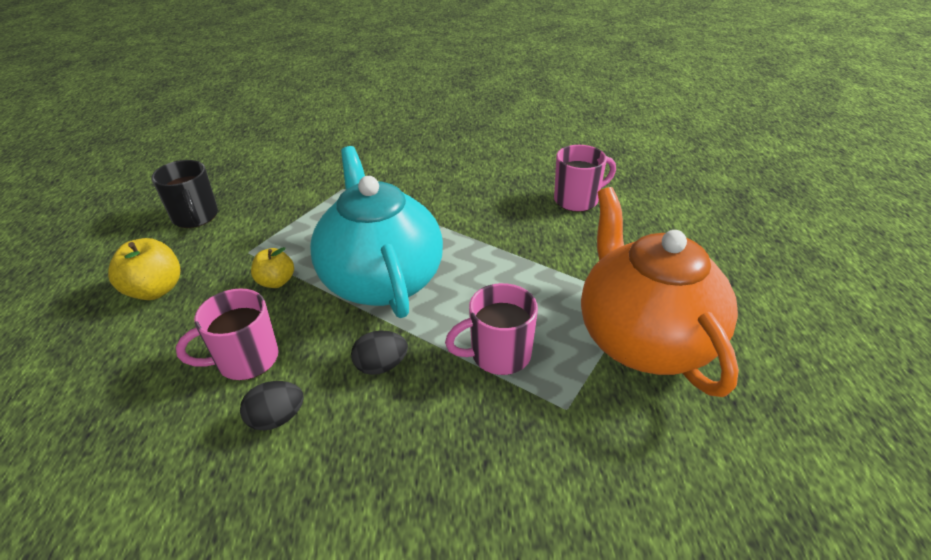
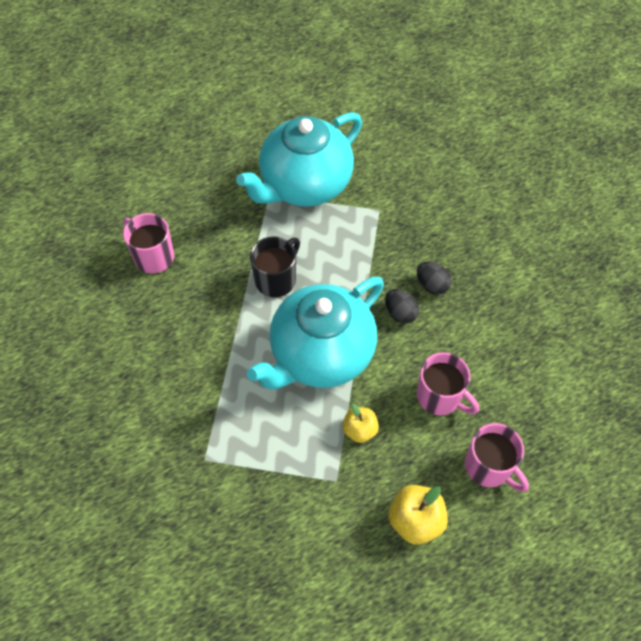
camera: 115 degrees left, 20 degrees up
black mug [151,160,218,228] -> black mug moved to [250,237,300,297]
black egg [240,381,304,431] -> black egg moved to [417,262,451,295]
pink mug [445,283,538,375] -> pink mug moved to [465,423,529,492]
orange teapot [581,187,739,397] -> turquoise teapot [236,112,362,207]

